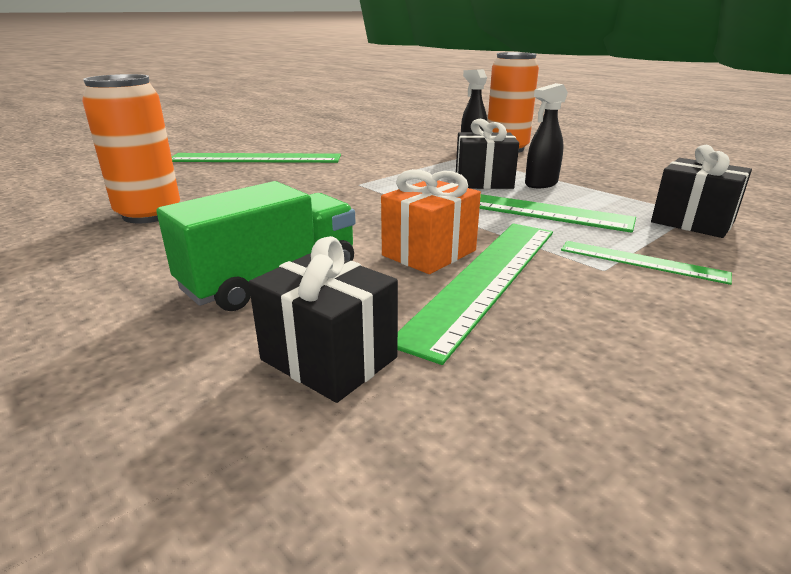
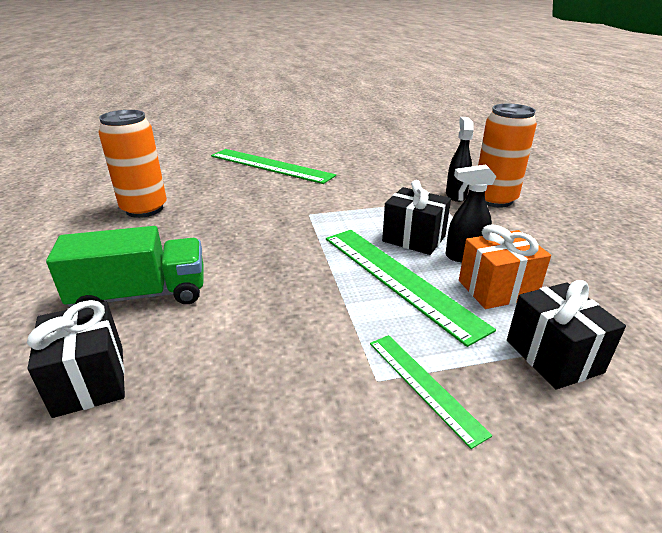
camera: 30 degrees right, 5 degrees up
orange gift [381,169,481,274] -> orange gift moved to [459,224,551,309]
green ruler [398,224,553,365] -> none

